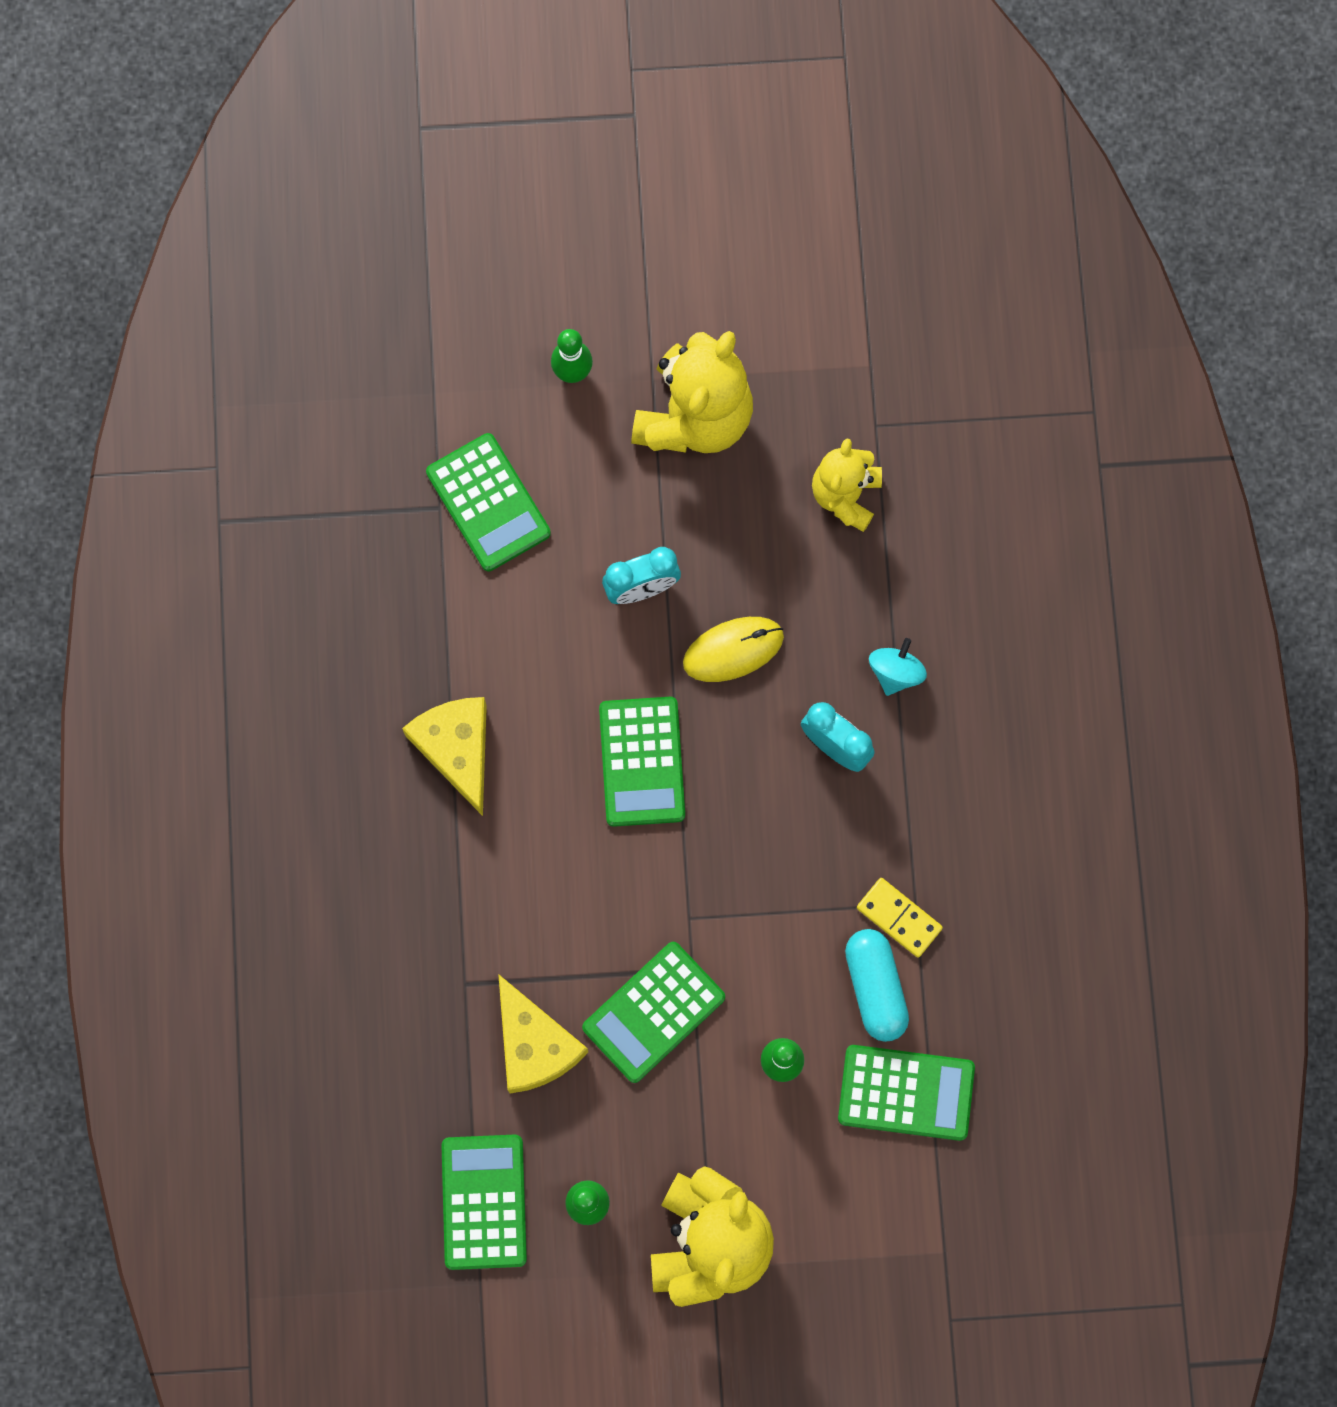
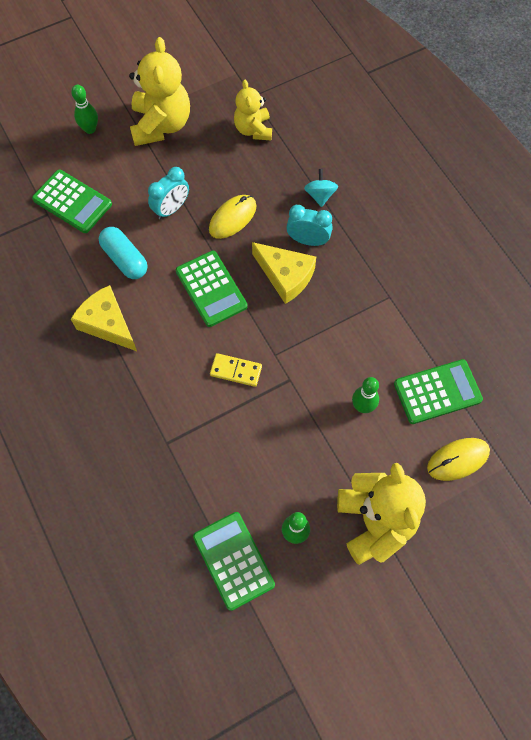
camera: 25 degrees left, 10 degrees down
yellow cheese [498,974,588,1093] -> yellow cheese moved to [252,242,316,304]
green calculator [582,942,725,1083] -> none
turquoise capsule [845,929,909,1042] -> turquoise capsule moved to [99,227,147,279]
yellow domino [857,878,943,958] -> yellow domino moved to [210,353,262,387]
none -> yellow mouse [427,438,490,481]

